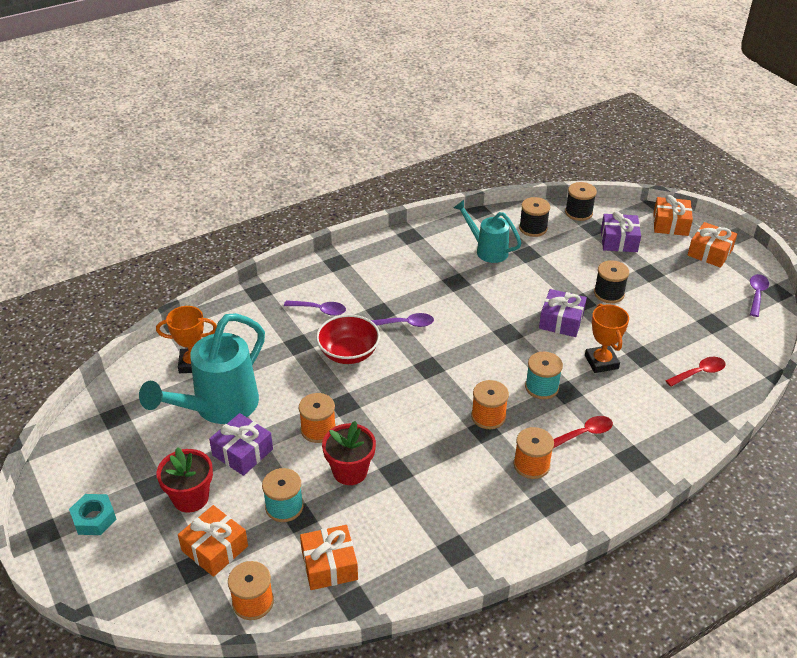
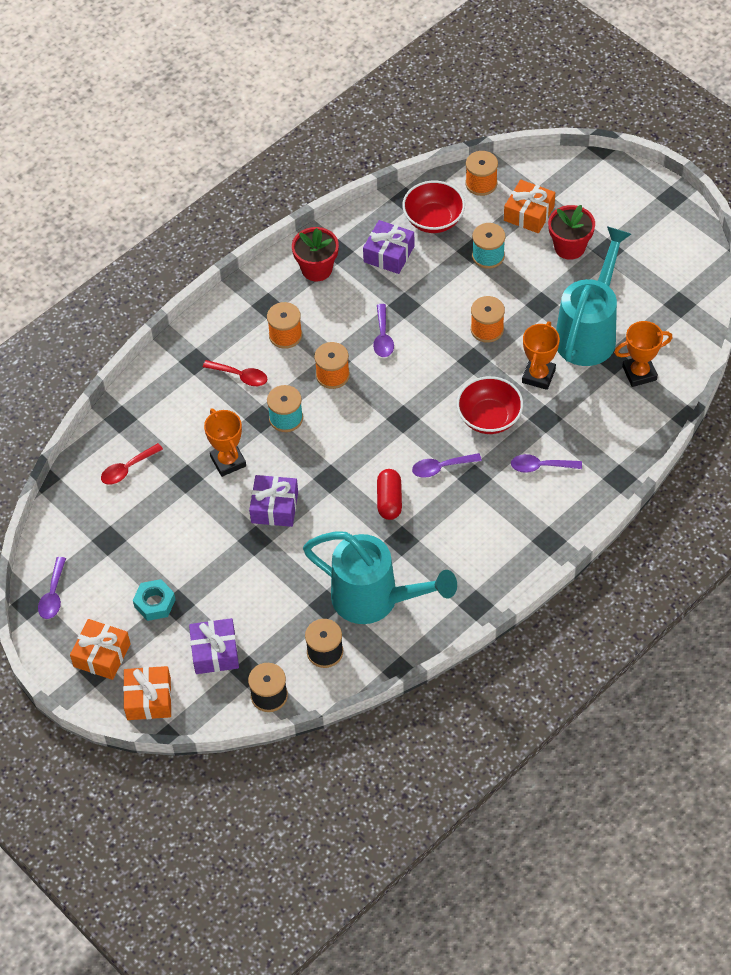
camera: 170 degrees right, 15 degrees up
turquoise nut [69,494,117,535] -> turquoise nut moved to [133,579,176,621]
purple gift [209,413,273,476] -> purple gift moved to [363,220,415,274]
orange gift [300,525,358,590] -> red bowl [402,181,465,233]
red flower pot [322,421,376,485] -> red flower pot moved to [292,227,339,281]
turquoise watering can [454,200,522,263] -> turquoise watering can [303,532,457,624], size x1.67
red spoon [553,416,613,448] -> red spoon turned 120 degrees counterclockwise [203,360,267,386]
black spool [594,260,629,303] -> none
none -> purple spoon [373,304,394,357]
none -> red capsule [377,469,402,520]
none -> orange trophy [522,321,560,390]

